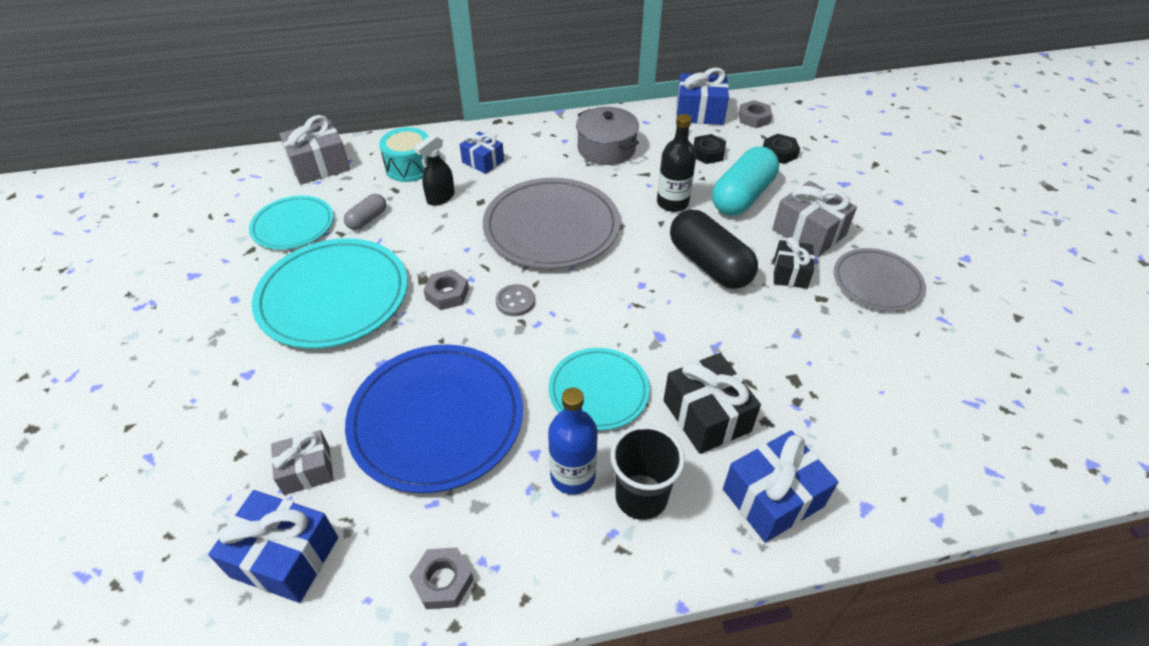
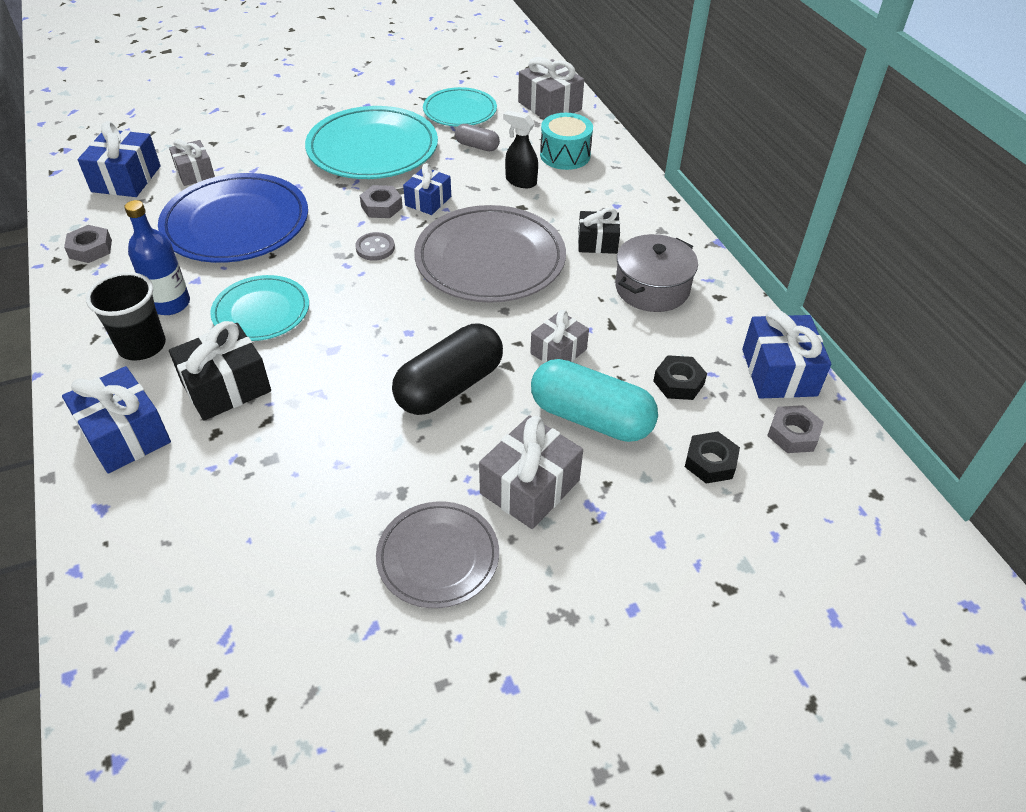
camera: 80 degrees right, 0 degrees up
blue gift [459,132,504,174] -> blue gift moved to [403,163,451,215]
black bottle [657,114,696,212] -> grey gift [530,310,589,363]
black gift [773,237,814,289] -> black gift moved to [578,208,620,254]

